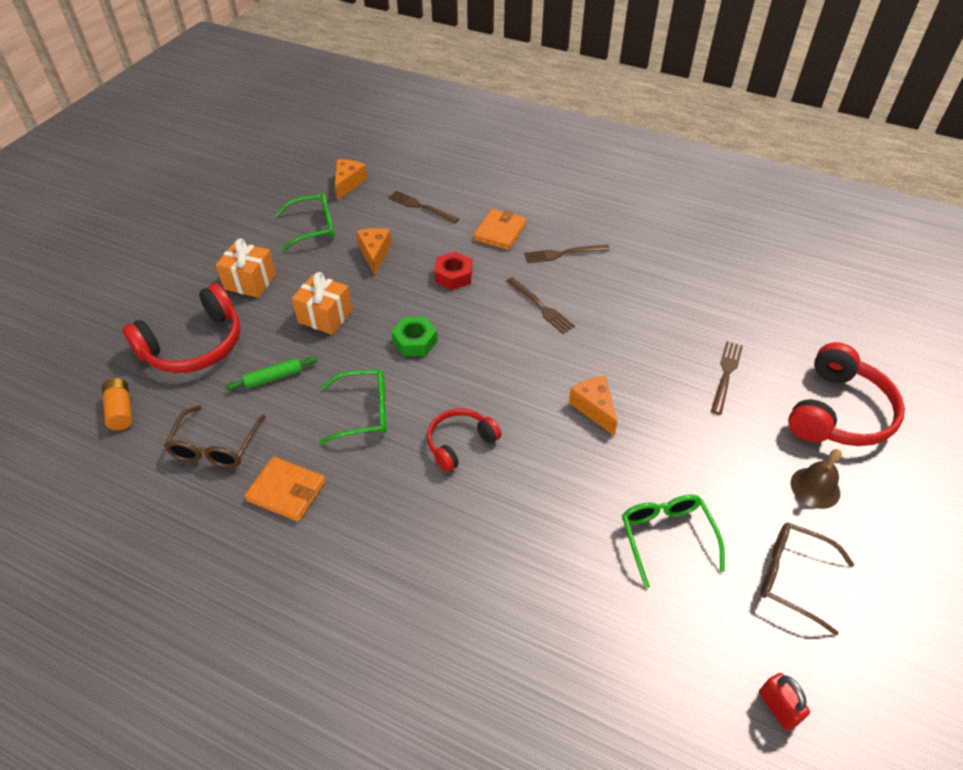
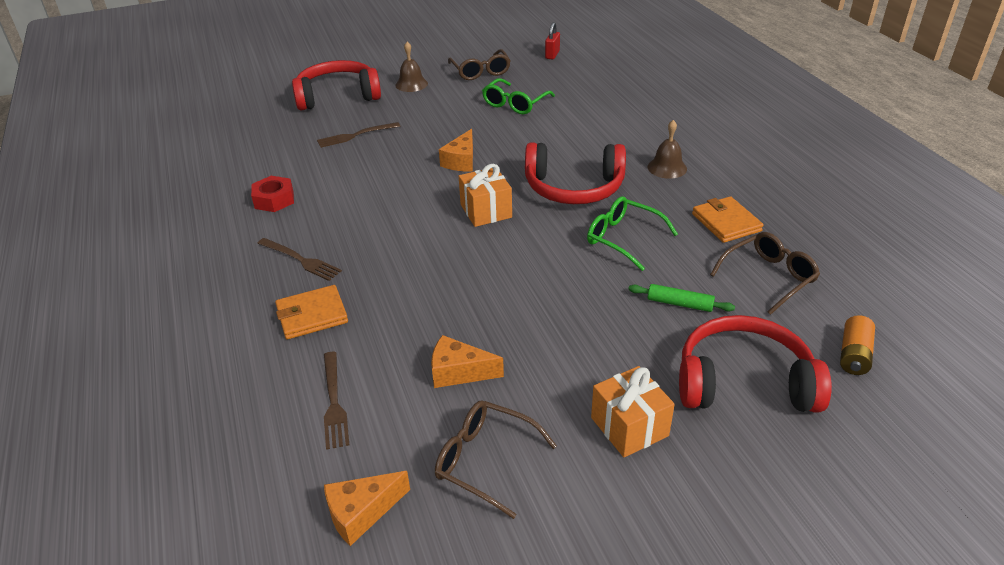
camera: 135 degrees left, 10 degrees down
green glasses [276,193,334,251] -> brown glasses [435,400,557,519]
orange gift [292,272,352,335] -> orange gift moved to [459,164,512,227]
orange cheese [356,228,392,275] -> orange cheese turned 60 degrees clockwise [431,335,504,388]
green nut [391,317,437,356] -> none
red headphones [427,408,501,472] -> red headphones [525,142,626,204], size x1.68
red nut [434,252,472,290] -> red nut moved to [251,176,294,212]
brown fork [506,277,575,334] -> none
none -> brown bell [648,120,687,179]

